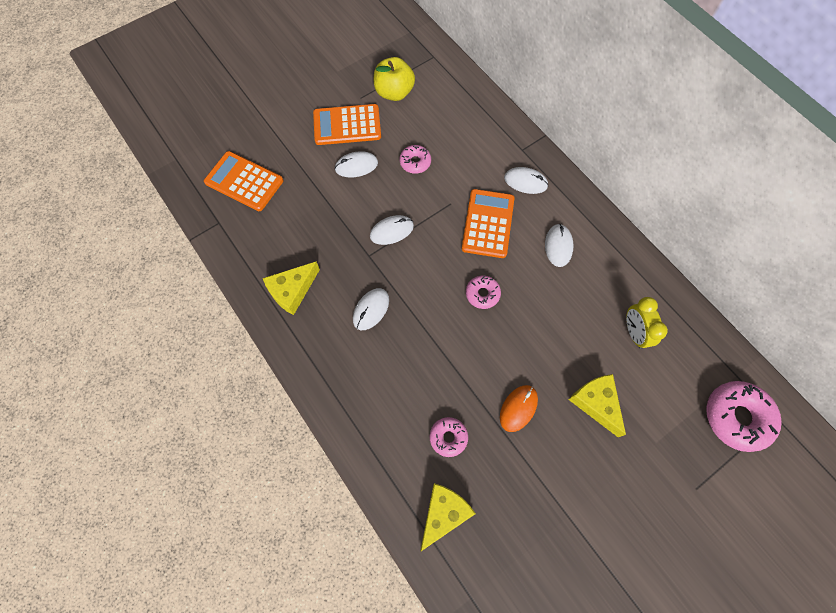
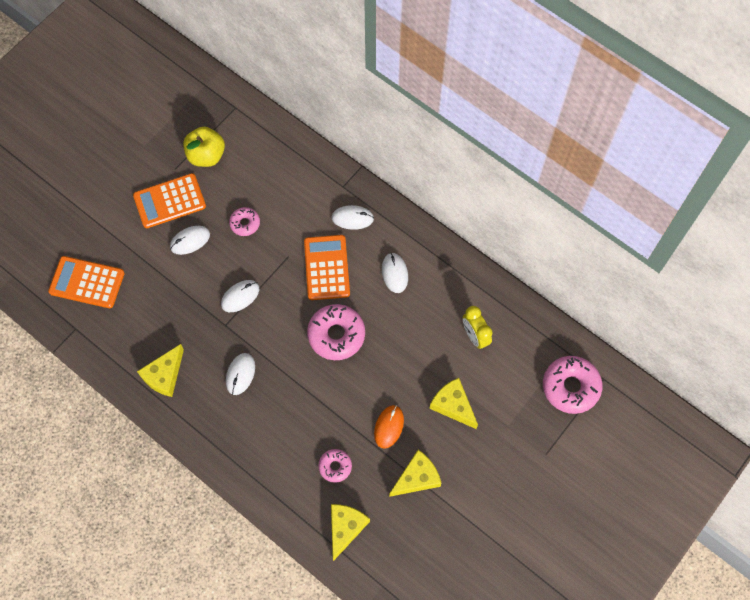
camera: 15 degrees left, 0 degrees up
pink donut [466,276,501,309] -> pink donut [307,304,365,360], size x1.81
none -> yellow cheese [389,450,441,497]

